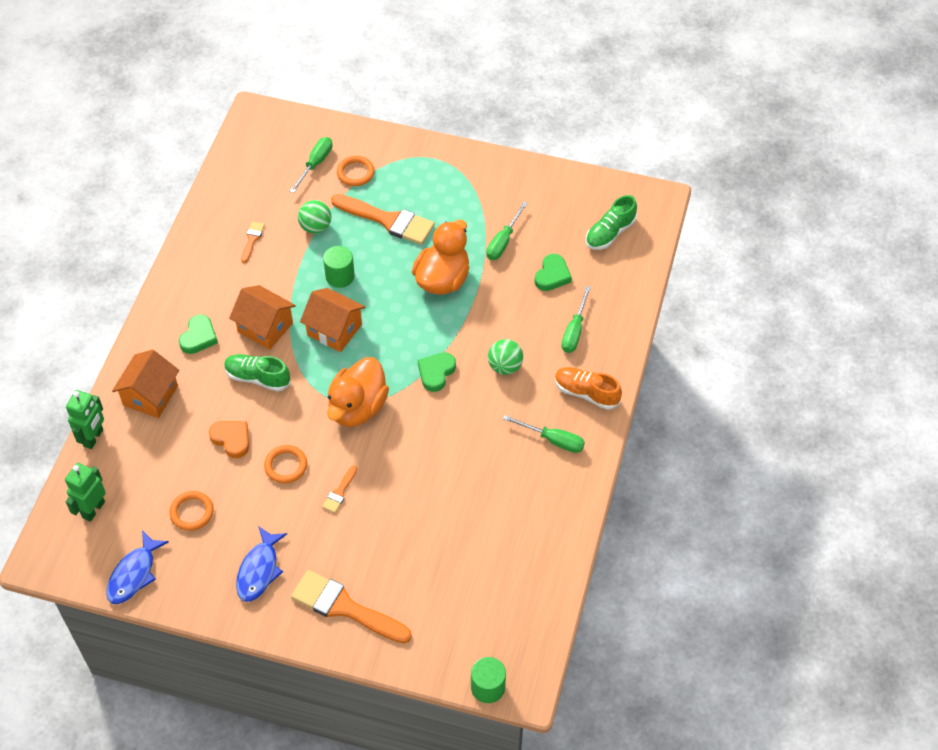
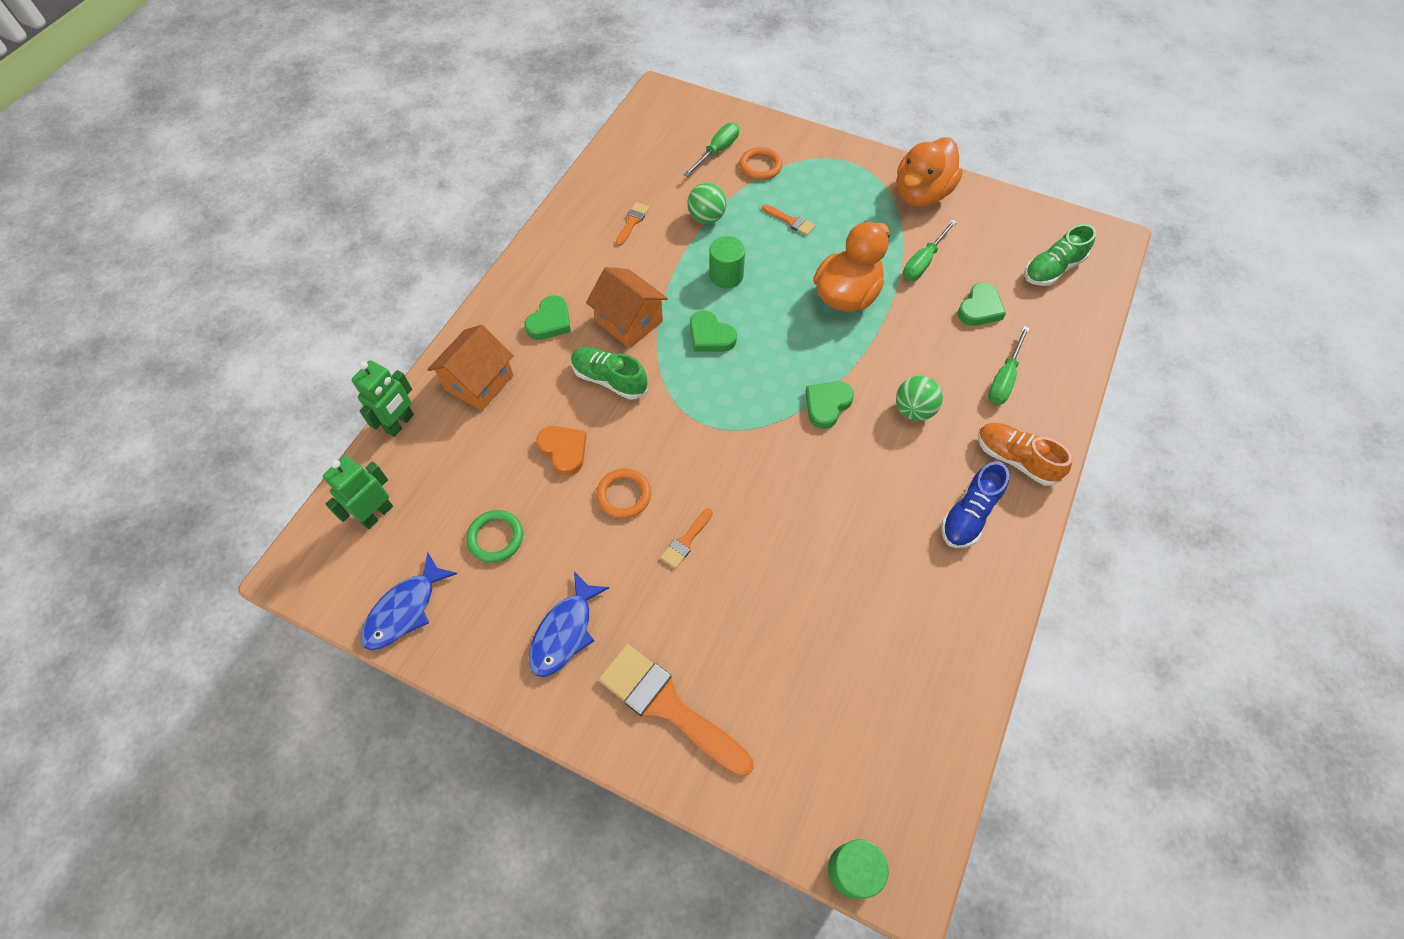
camera: 10 degrees right, 5 degrees up
orange ring [169,491,214,531] -> green ring [466,510,523,563]
orange house [300,288,365,352] -> green heart [690,310,737,352]
orange duck [327,357,389,427] -> orange duck moved to [896,137,963,207]
orange brush [331,194,435,245] -> orange brush [762,204,815,236], size x0.46
green screwdriver [503,415,585,453] -> blue shoe [941,461,1009,548]

